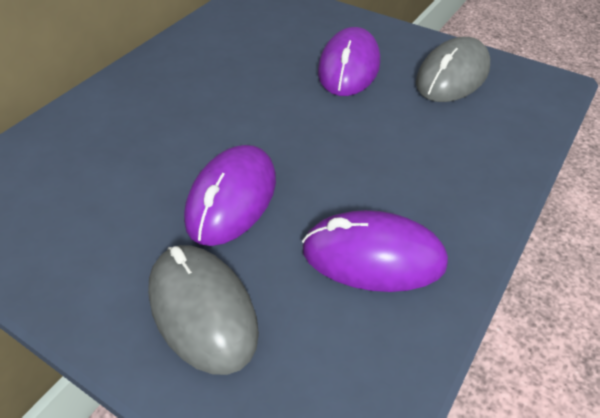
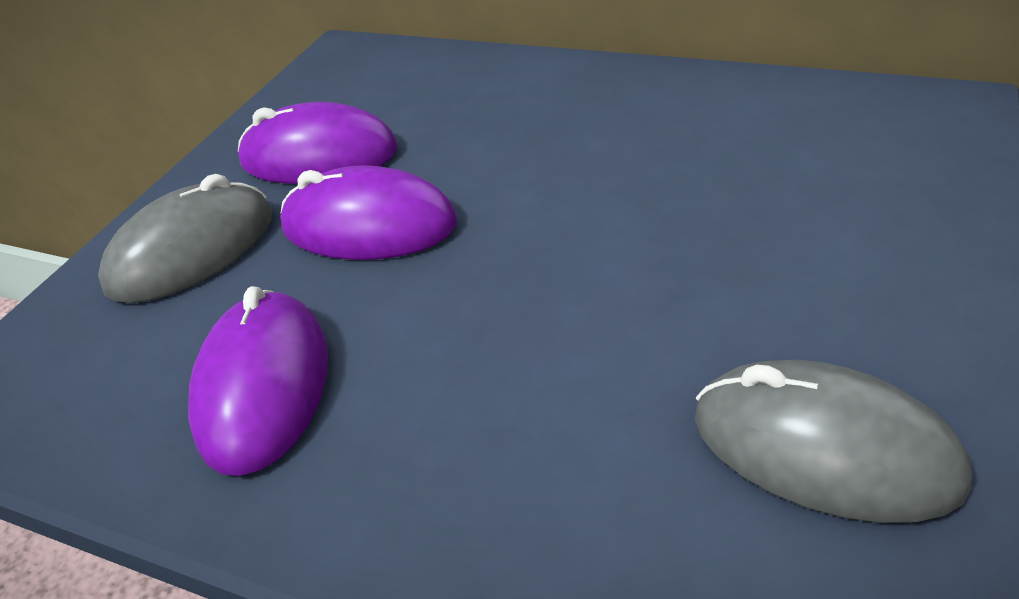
camera: 85 degrees right, 5 degrees down
purple mouse [318,27,380,96] -> purple mouse moved to [238,102,398,184]

